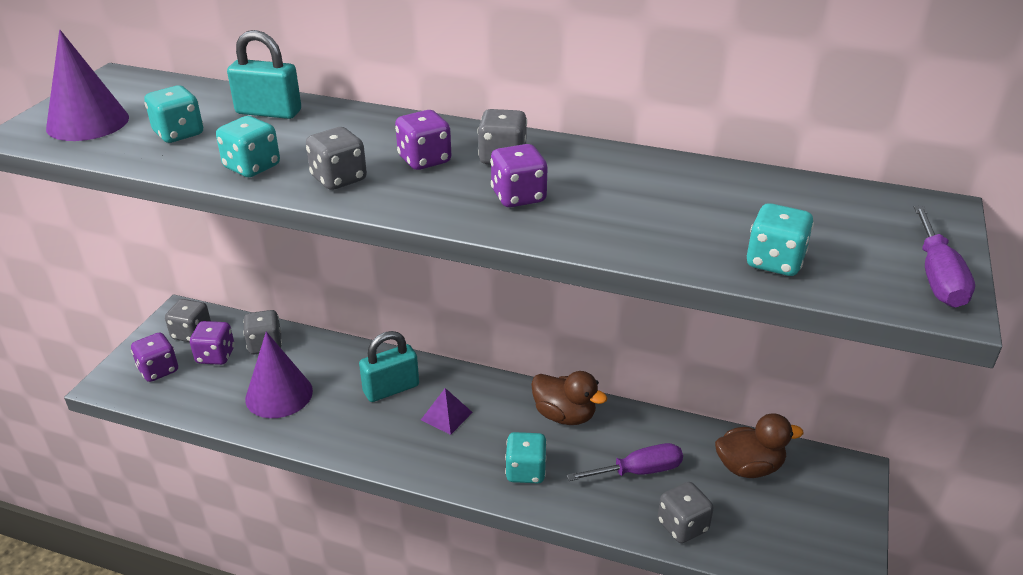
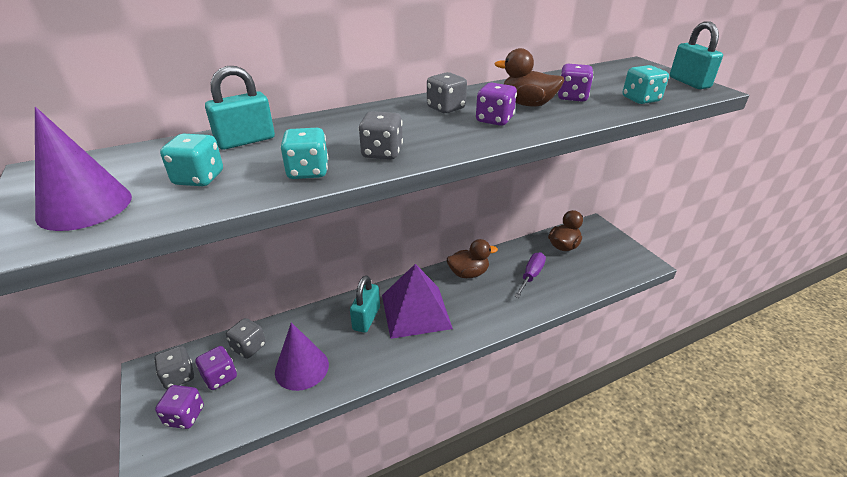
camera: 45 degrees left, 0 degrees up
purple dice [395,110,451,170] -> purple dice moved to [558,64,593,102]
purple pyramid [421,388,473,435] -> purple pyramid [382,264,453,339], size x2.35
turquoise dice [505,432,547,483] -> none
grey dice [658,482,714,543] -> none
purple screwdriver [914,206,975,307] -> turquoise padlock [670,21,723,89]
none -> brown duck [494,48,564,106]

